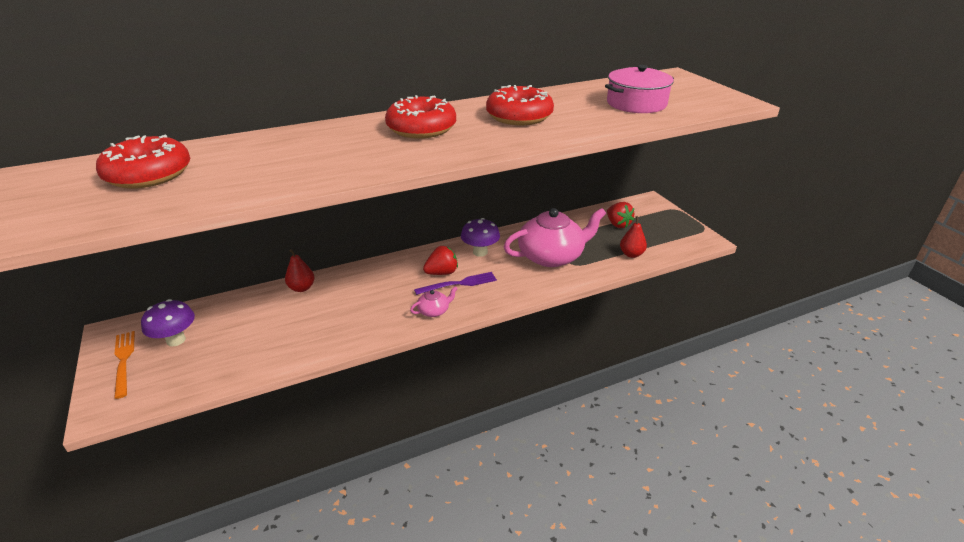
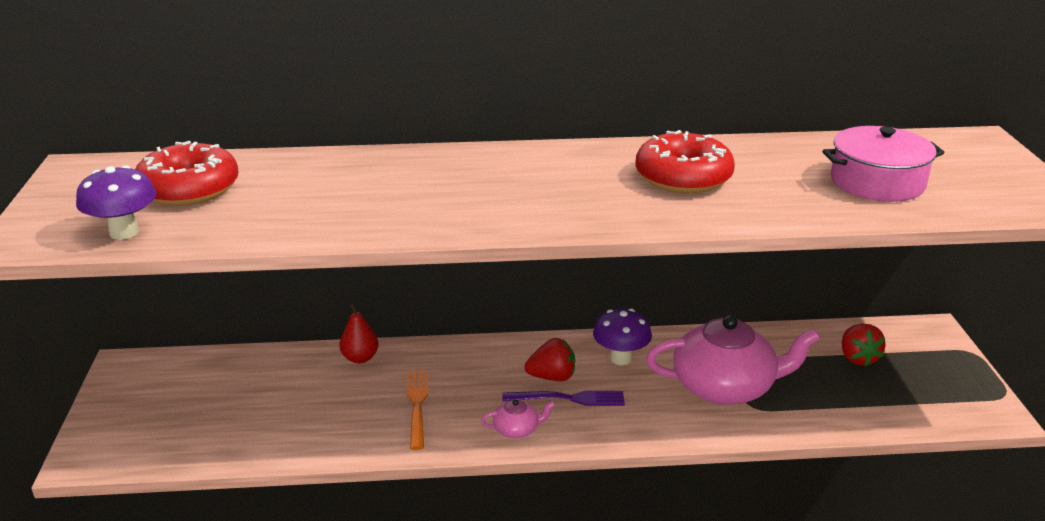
camera: 20 degrees right, 5 degrees down
orange fork [114,331,135,399] -> orange fork moved to [407,370,428,450]
purple mushroom [141,299,195,347] -> purple mushroom moved to [76,165,156,240]
red donut [385,95,456,139] -> none
red pear [620,216,647,258] -> none

